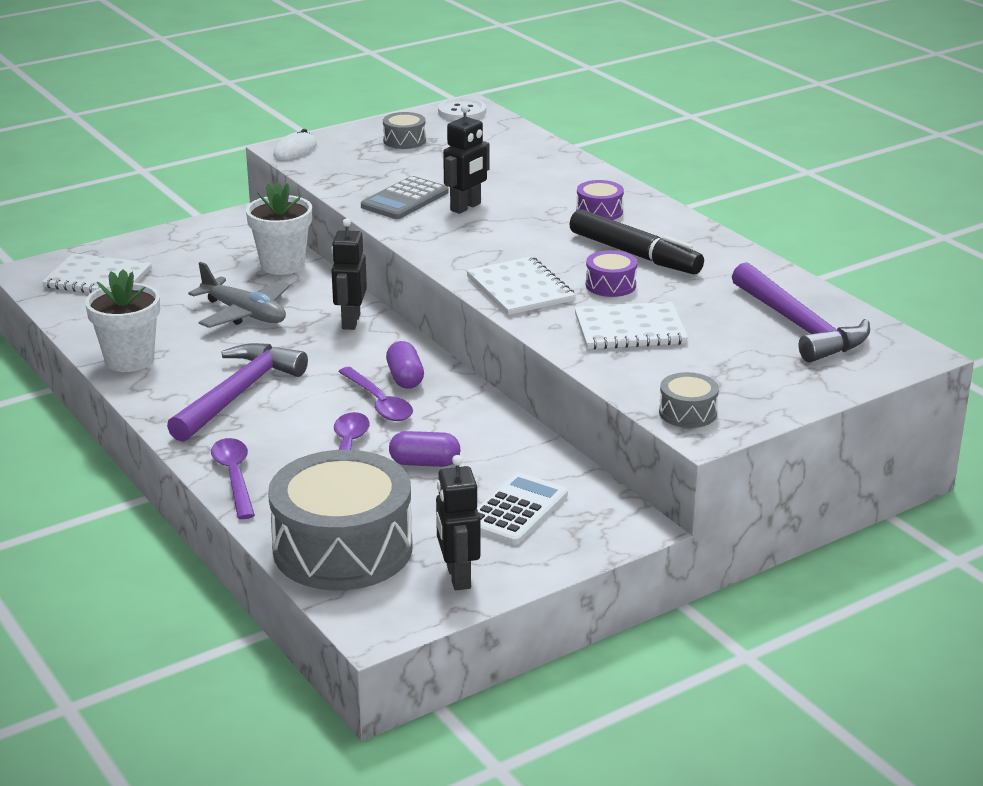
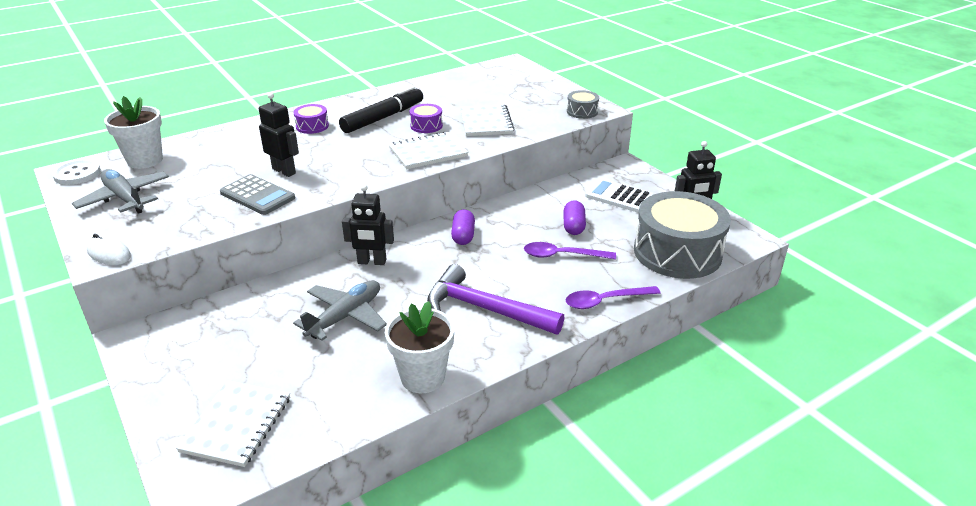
camera: 90 degrees left, 5 degrees up
white flower pot [246,182,312,275] -> white flower pot moved to [104,96,163,169]
purple spoon [338,367,413,421] -> none
grey drum [383,112,426,149] -> grey plane [72,169,169,214]
purple capsule [386,341,424,389] -> purple capsule turned 75 degrees counterclockwise [451,209,475,245]
purple hammer [732,262,870,362] -> none

